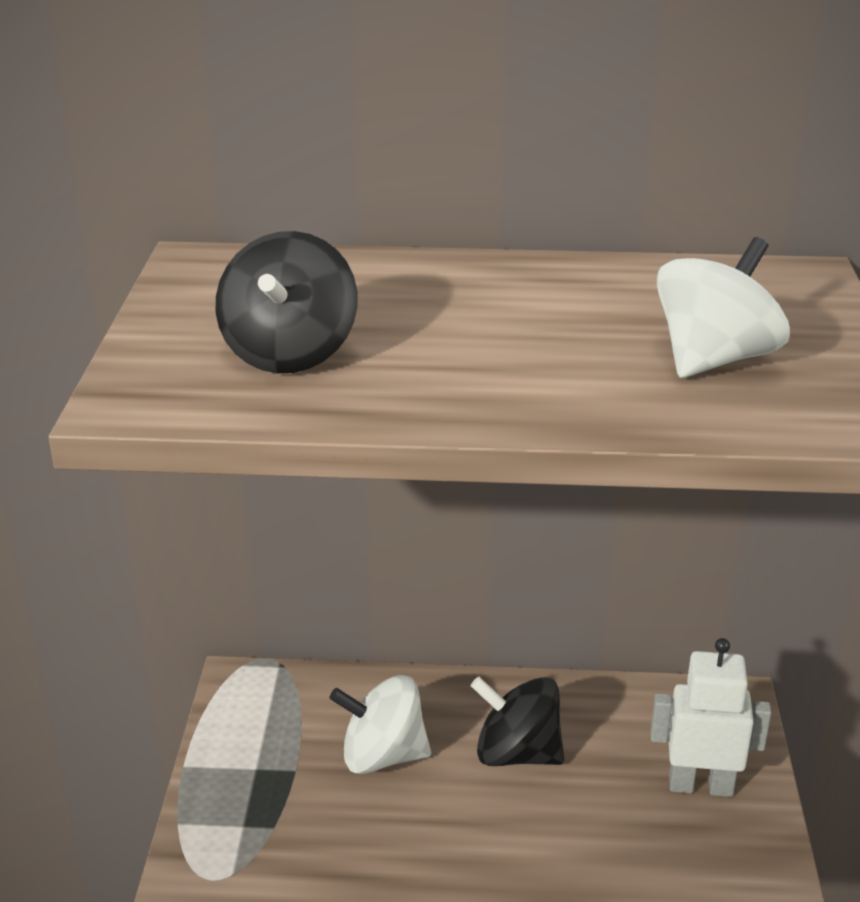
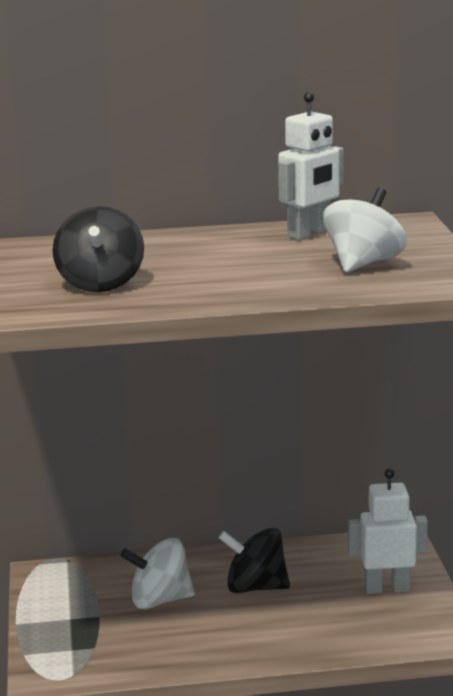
camera: 10 degrees left, 10 degrees down
none -> white robot [278,92,344,240]

